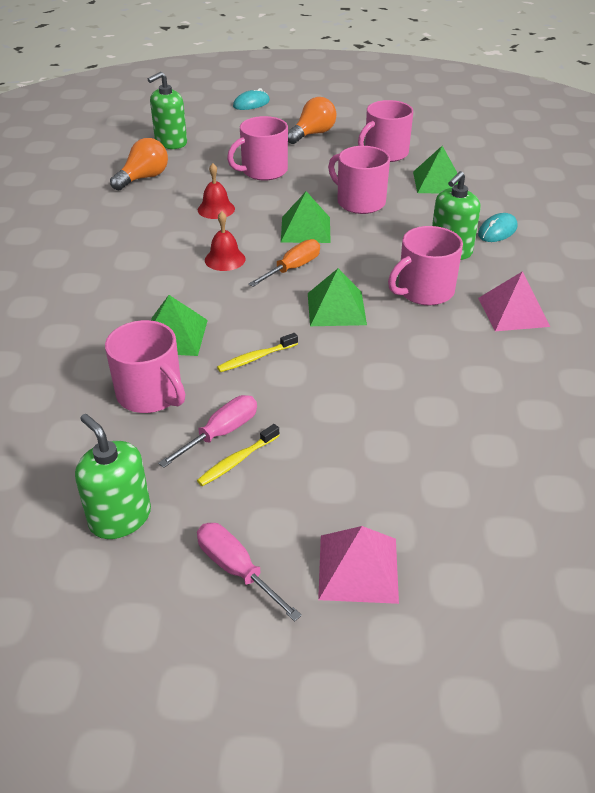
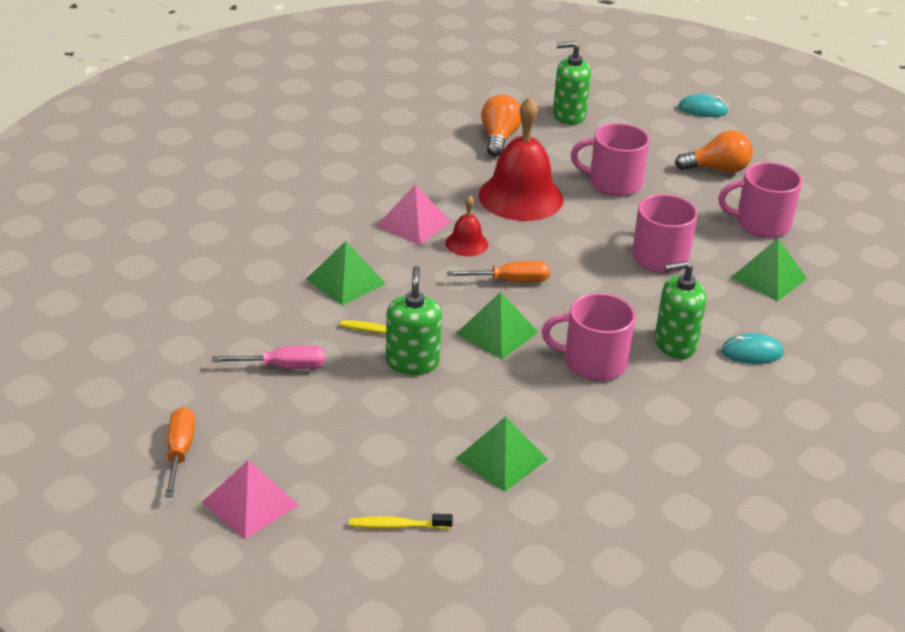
camera: 40 degrees right, 5 degrees down
green soap dispenser [75,414,151,539] -> green soap dispenser moved to [386,266,442,375]
pink mug [105,320,185,413] -> none
orange light bulb [110,138,168,191] -> orange light bulb turned 75 degrees counterclockwise [481,94,521,157]
yellow toothbrush [197,424,280,486] -> yellow toothbrush moved to [349,514,453,529]
pink screwdriver [197,523,302,622] -> orange screwdriver [164,407,195,497]
red bell [198,163,235,219] -> red bell [478,97,564,221], size x2.07
green pyramid [281,191,331,243] -> green pyramid moved to [456,416,548,492]
pink pyramid [478,271,550,331] -> pink pyramid moved to [377,185,451,245]

